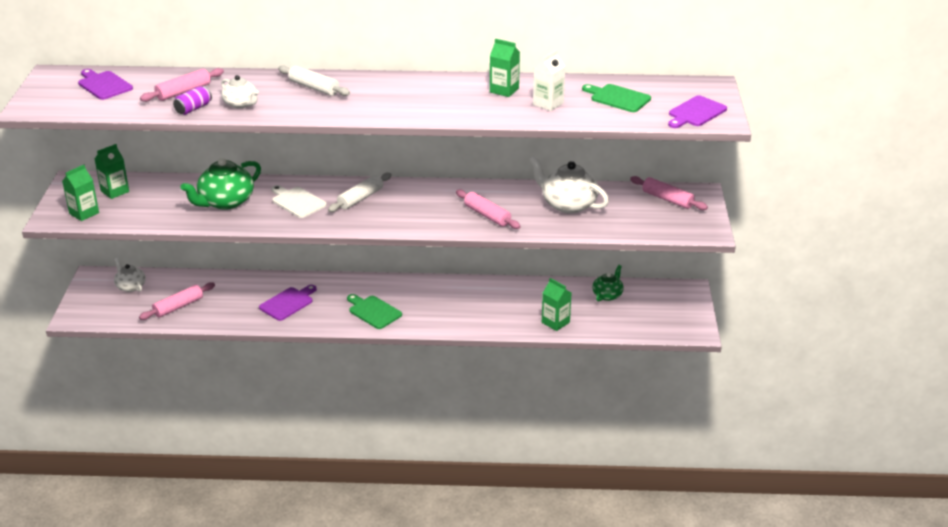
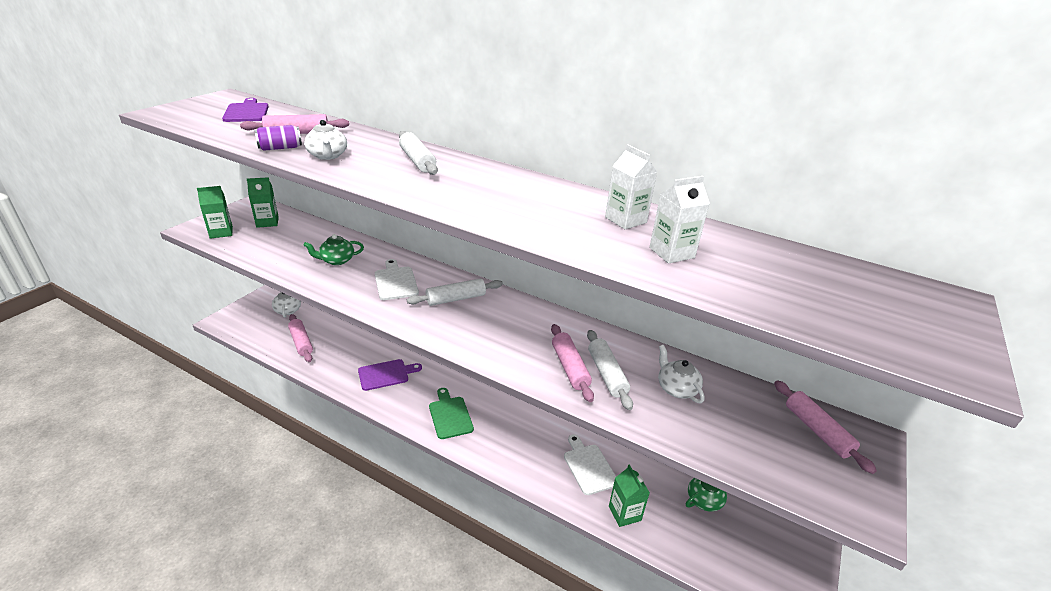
camera: 25 degrees right, 0 degrees up
pink rolling pin [139,282,215,320] -> pink rolling pin turned 75 degrees clockwise [288,314,313,362]
green teapot [181,158,261,210] -> green teapot [304,234,364,265], size x0.59
green carton [490,39,520,97] -> white carton [605,144,657,229]
white teapot [529,156,609,214] -> white teapot [658,345,705,403], size x0.59
green cutting board [582,84,651,112] -> none
purple cutting board [668,95,727,128] -> none
none -> white cutting board [564,434,616,495]
none -> white rolling pin [587,330,633,410]

